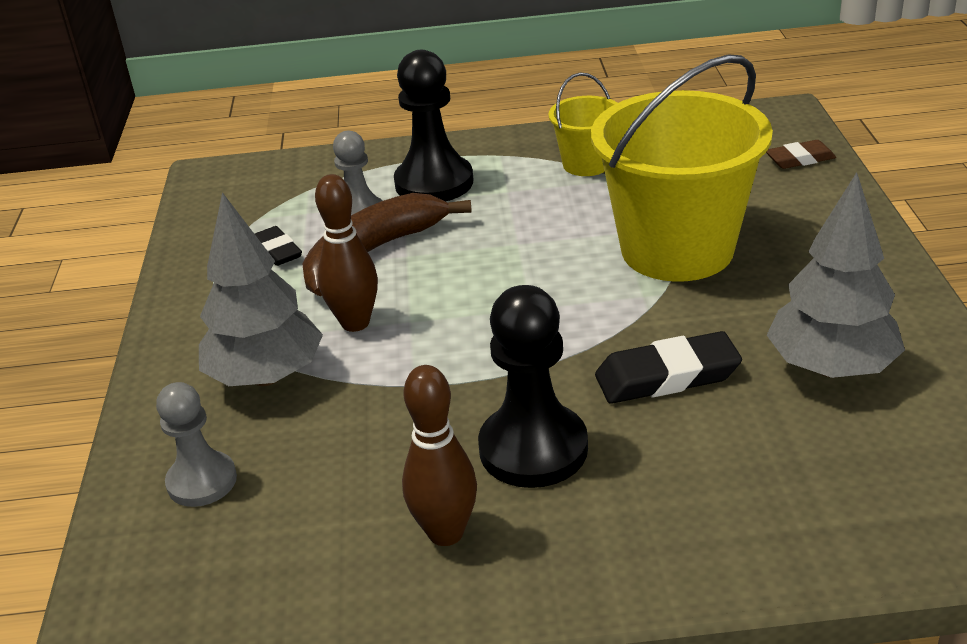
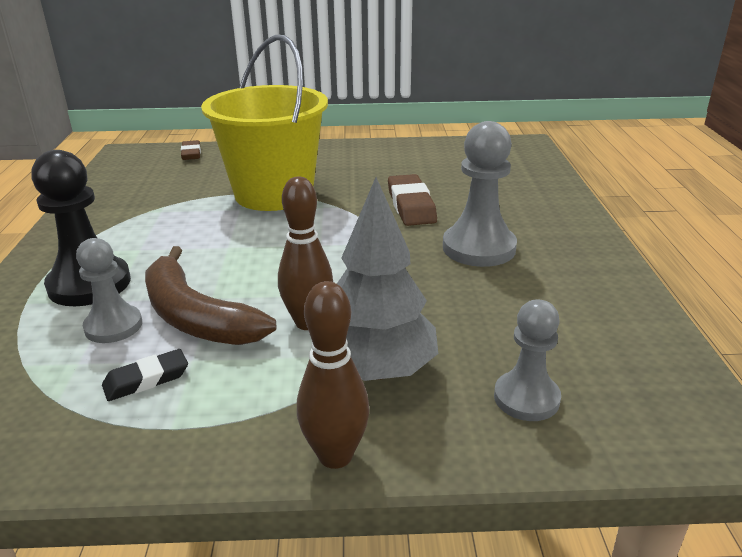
camera: 90 degrees left, 5 degrees down
brown bowling pin [402,365,477,546] -> brown bowling pin moved to [297,281,370,469]
black pawn [478,285,588,488] -> grey pawn [443,121,517,267]
yellow bucket [549,73,617,176] -> none
black eraser [595,331,742,404] -> brown eraser [388,174,437,226]
grey tree [767,172,905,378] -> none

